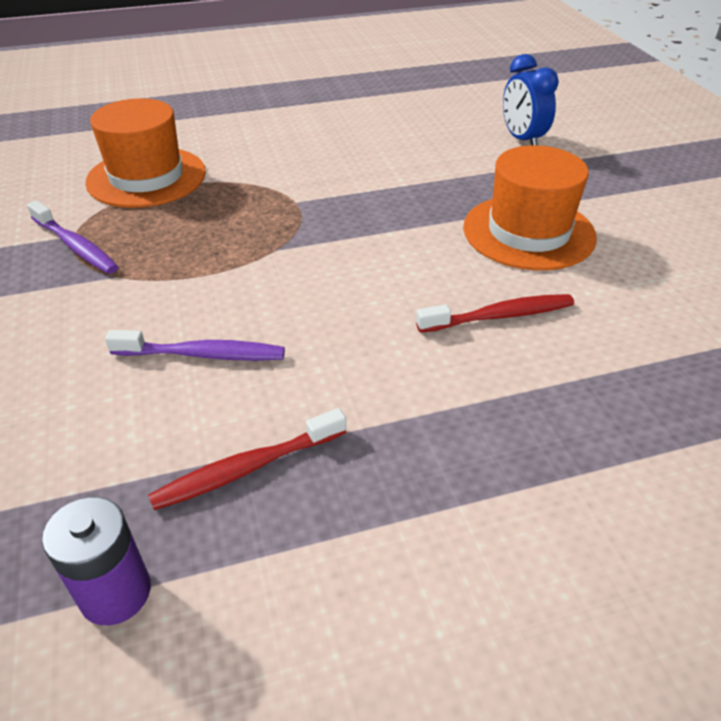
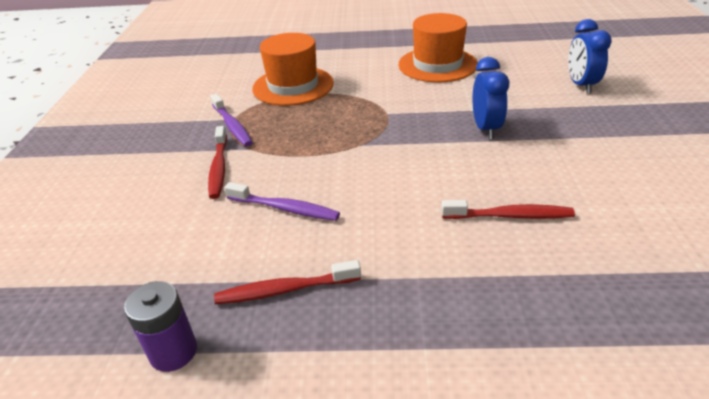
camera: 20 degrees right, 5 degrees down
orange hat [463,145,597,271] -> orange hat moved to [399,13,478,82]
none -> red toothbrush [208,126,227,199]
none -> blue clock [473,57,509,139]

